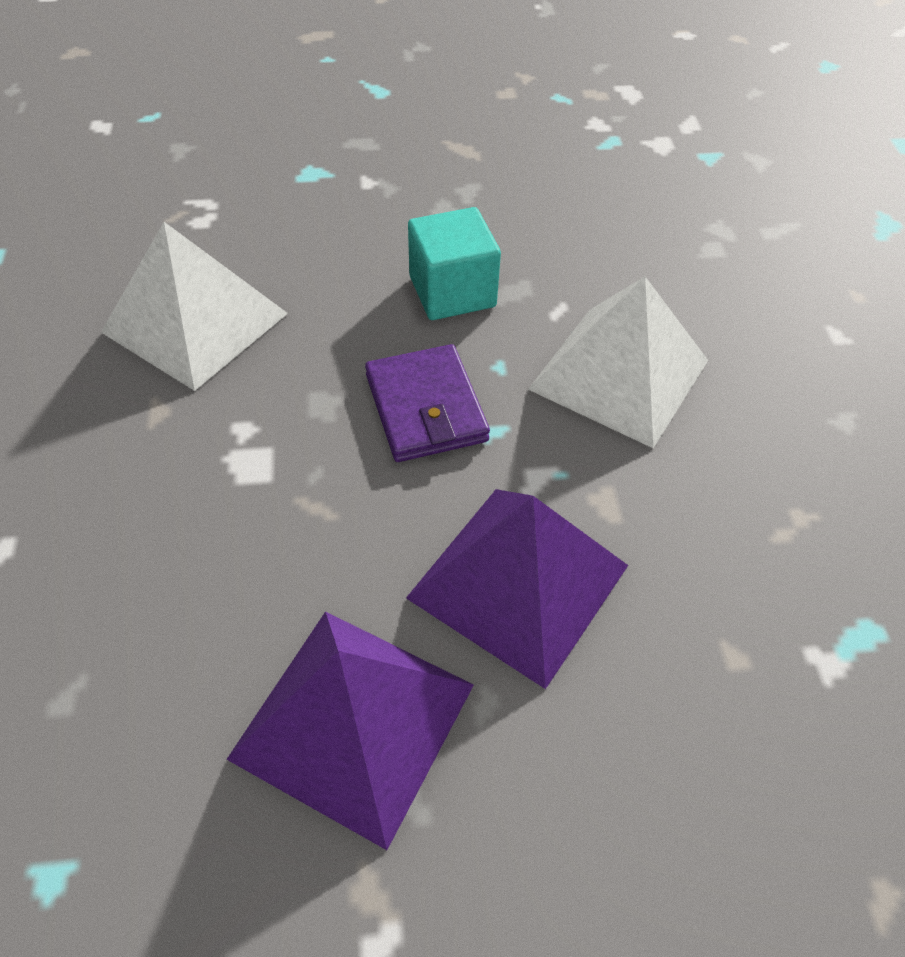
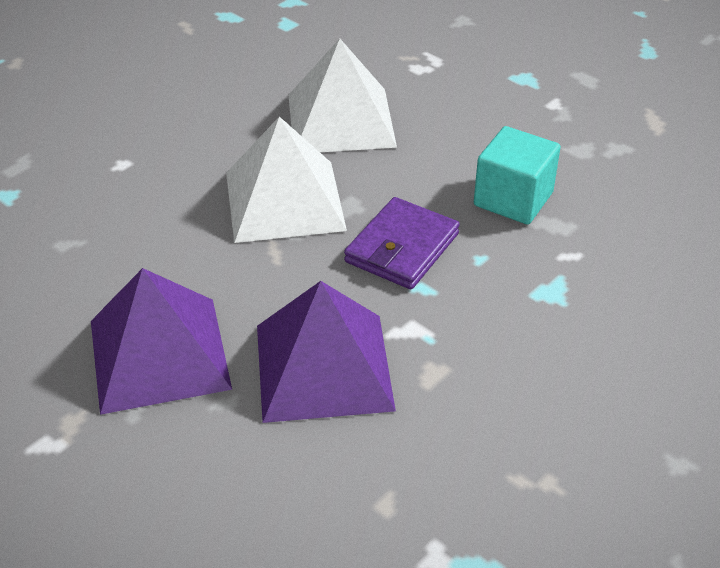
camera: 50 degrees right, 10 degrees down
white pyramid [528,277,708,448] -> white pyramid moved to [226,117,347,243]

